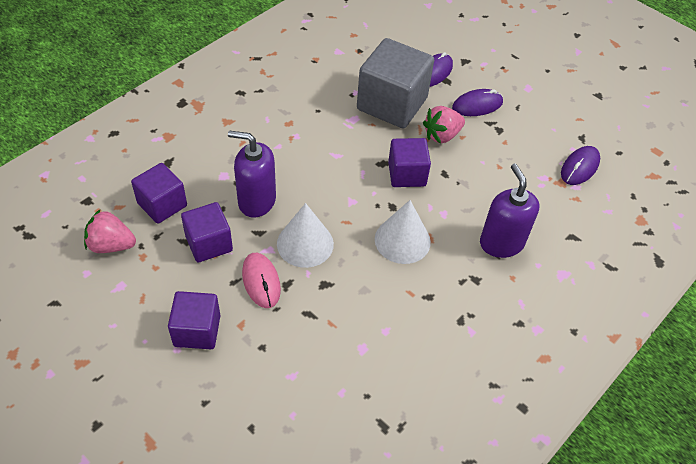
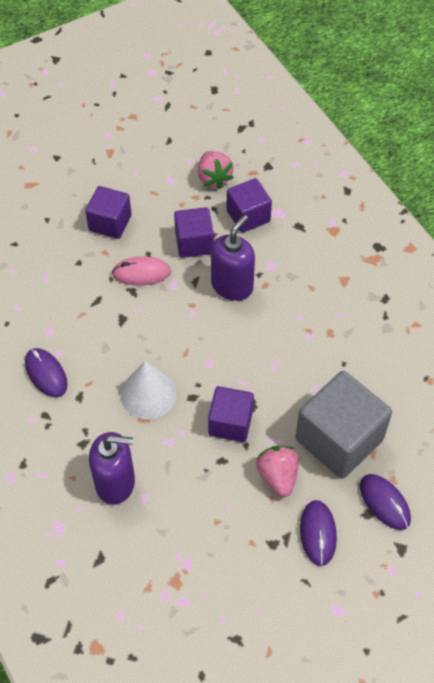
camera: 110 degrees right, 5 degrees up
pink strawberry [84,209,136,253] -> pink strawberry turned 135 degrees clockwise [198,151,234,189]
white cone [277,203,334,268] -> none
purple mouse [561,146,600,185] -> purple mouse moved to [25,348,68,397]

